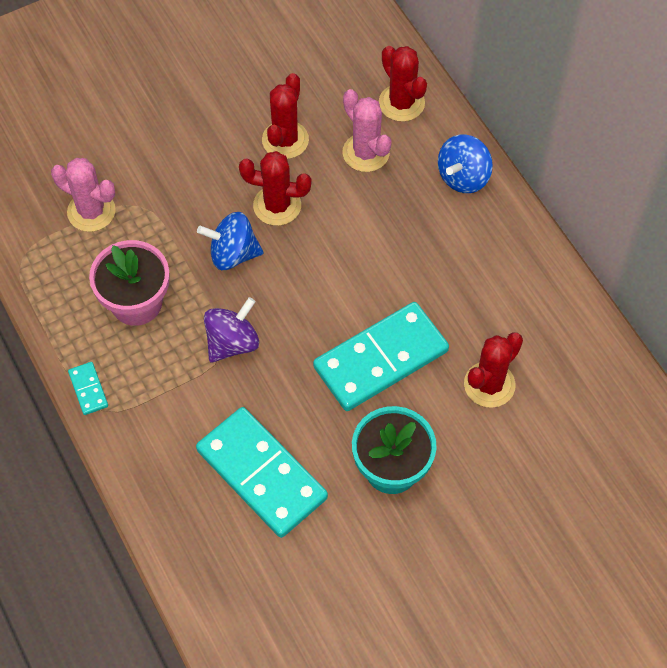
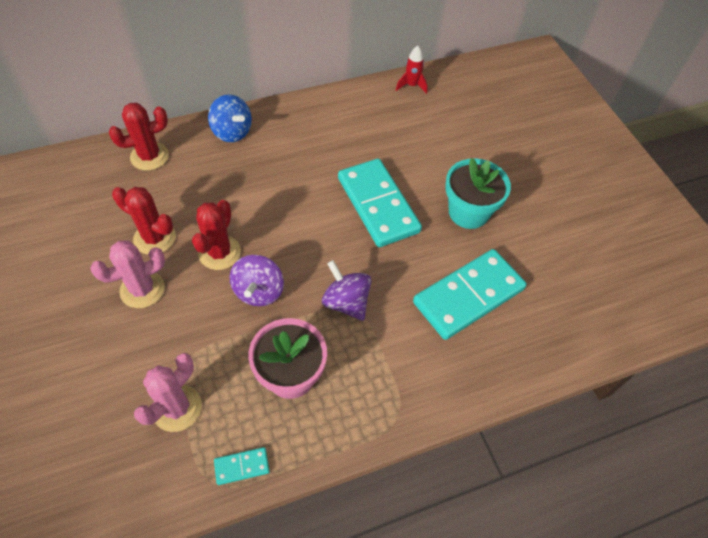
camera: 85 degrees left, 5 degrees down
turquoise domino [68,362,108,415] -> turquoise domino moved to [214,447,270,485]
blue spinning top [197,212,263,270] -> purple spinning top [229,255,284,306]
pink cactus [343,89,392,172] -> pink cactus moved to [90,240,165,308]
red cactus [464,332,523,408] -> none
none -> red rocket [396,46,428,94]

